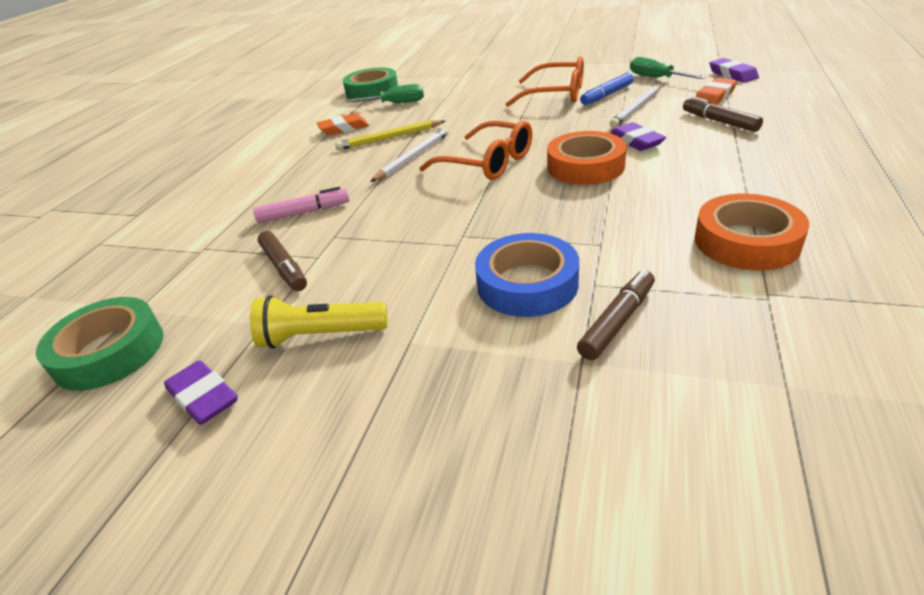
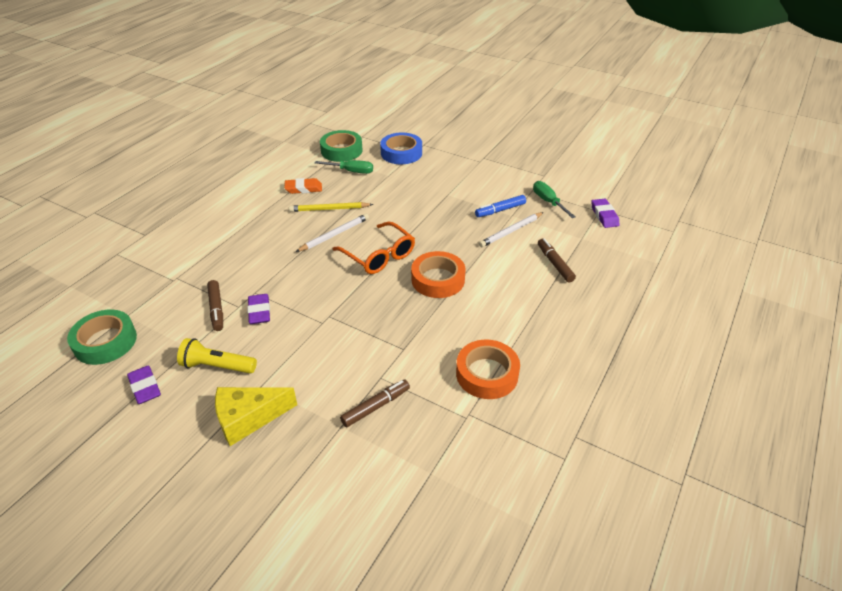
camera: 10 degrees right, 5 degrees up
pink marker [253,187,350,223] -> none
blue tape [475,233,579,317] -> blue tape moved to [380,133,422,164]
orange glasses [506,56,584,107] -> none
purple eraser [610,122,666,151] -> purple eraser moved to [247,294,270,324]
orange eraser [694,78,737,105] -> none
none -> yellow cheese [215,387,297,446]

